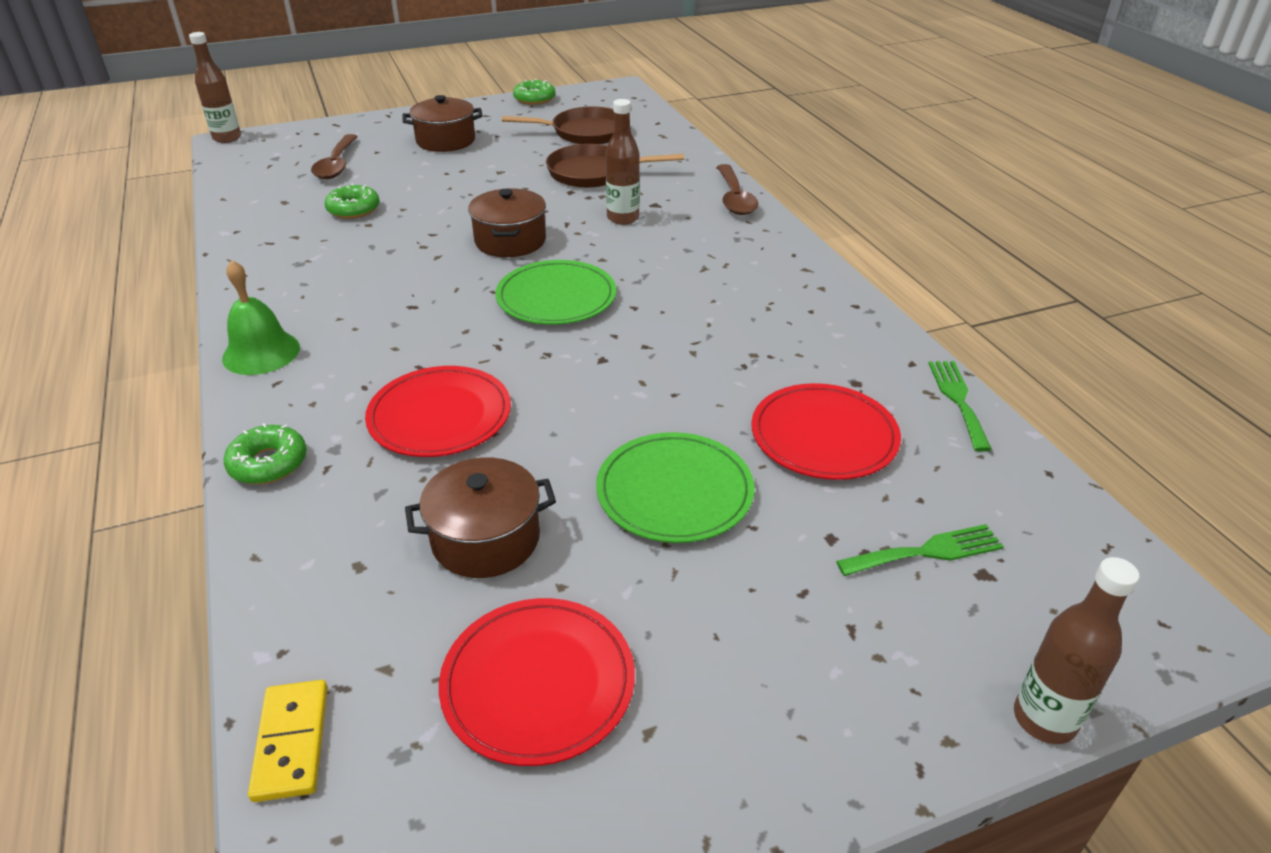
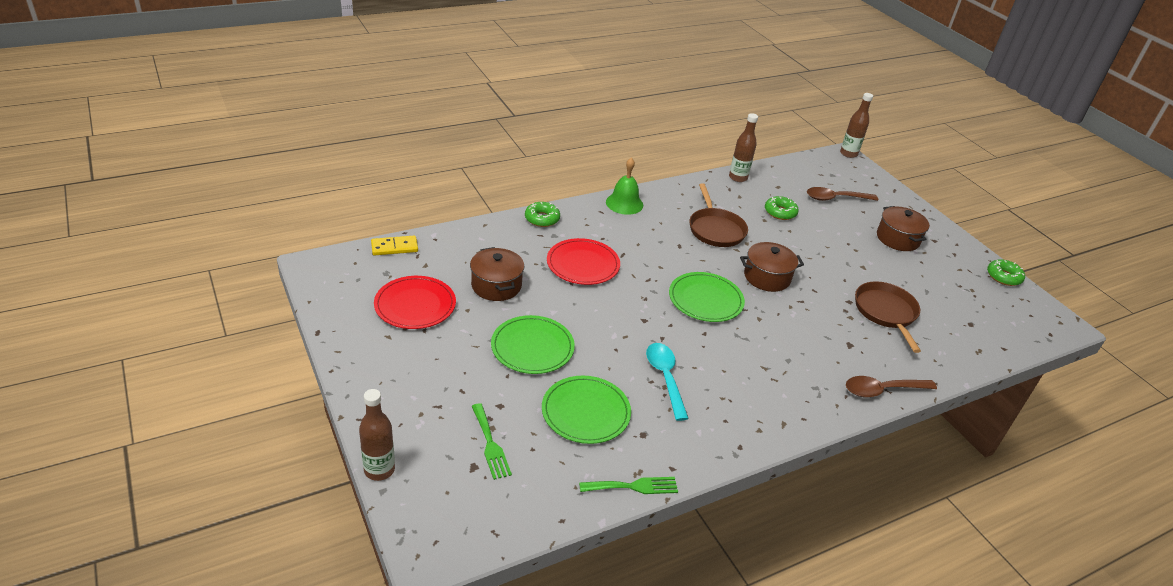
camera: 80 degrees right, 0 degrees up
brown pan [502,106,615,144] -> brown pan moved to [689,183,748,247]
brown bottle [606,99,640,225] -> brown bottle moved to [729,113,758,182]
red plate [752,383,901,480] -> green plate [542,376,631,444]
none -> turquoise spoon [646,343,689,421]

